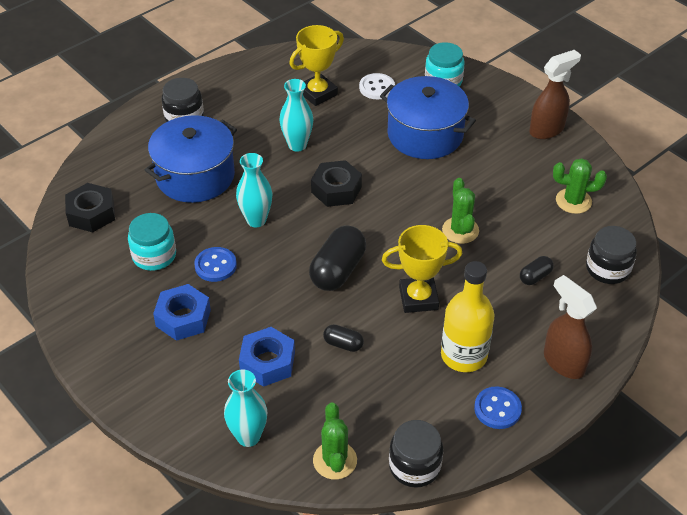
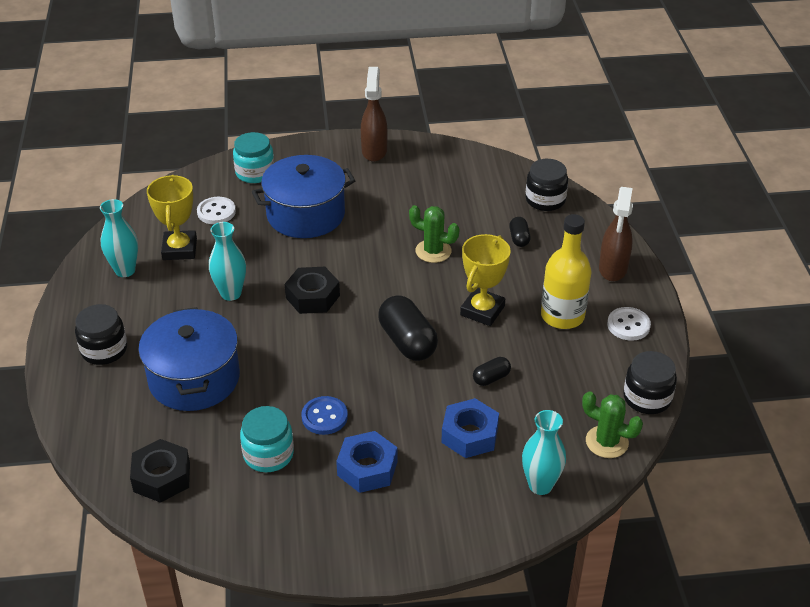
camera: 55 degrees left, 5 degrees down
turquoise vase [236,153,272,227] -> turquoise vase moved to [100,199,138,277]
blue button [474,386,522,429] -> white button [607,307,651,341]
brown spray bottle [544,275,597,379] -> brown spray bottle turned 75 degrees counterclockwise [599,187,633,281]
green cactus [553,158,607,214] -> none

